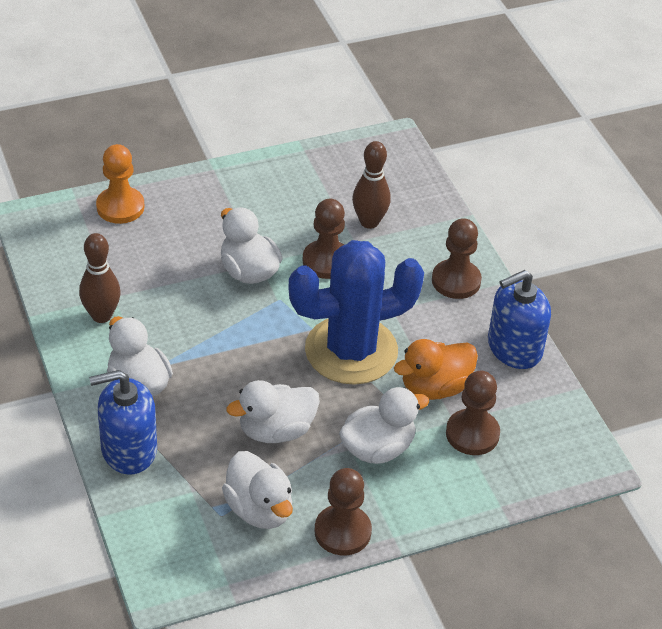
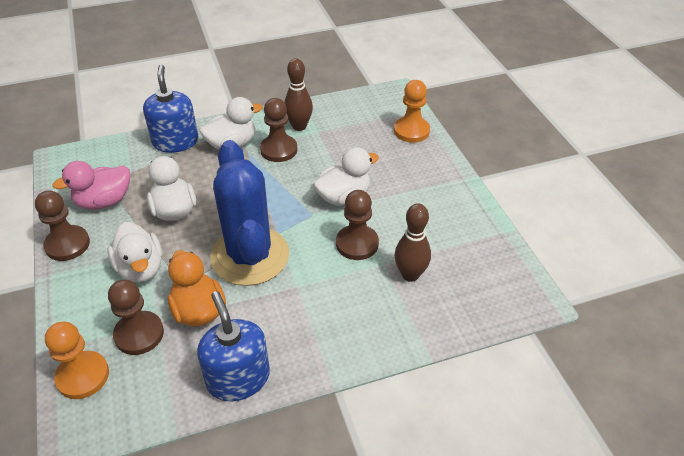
camera: 95 degrees right, 0 degrees up
white duck [222,451,293,529] -> pink duck [52,161,130,210]
brown pawn [432,218,482,299] -> brown pawn moved to [260,98,297,162]
none -> orange pawn [45,322,109,399]

